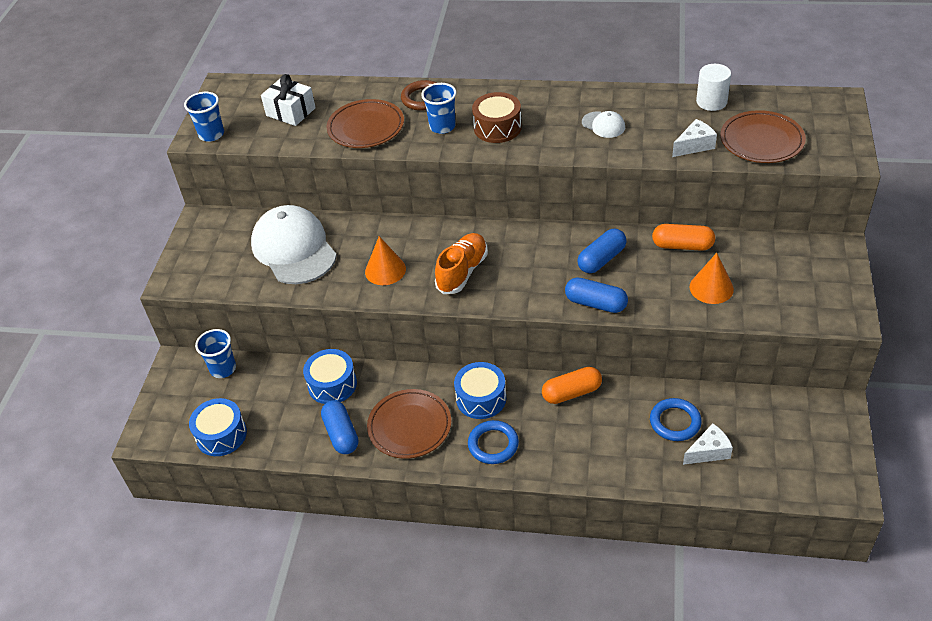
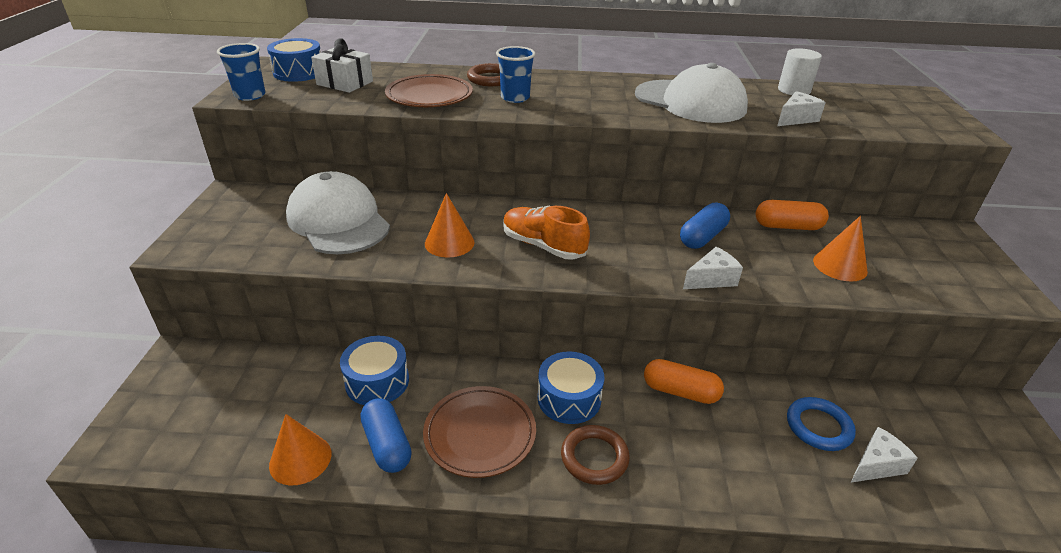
camera: 10 degrees left, 10 degrees down
blue drum [189,398,247,456] -> blue drum moved to [267,38,321,82]
blue cup [195,329,236,378] -> none
orange shoe [435,233,488,294] -> orange shoe turned 75 degrees counterclockwise [503,206,590,260]
blue ring [468,420,519,464] -> brown ring [561,425,630,485]
brown drum [472,92,522,143] -> none
orange capsule [542,367,602,404] -> orange capsule turned 45 degrees clockwise [644,359,724,404]
blue capsule [565,277,628,313] -> white cheese [683,247,743,289]
white cap [582,111,625,138] -> white cap [635,63,748,123], size x2.29
brown plate [720,110,806,163] -> none
none -> orange cone [269,414,332,485]

